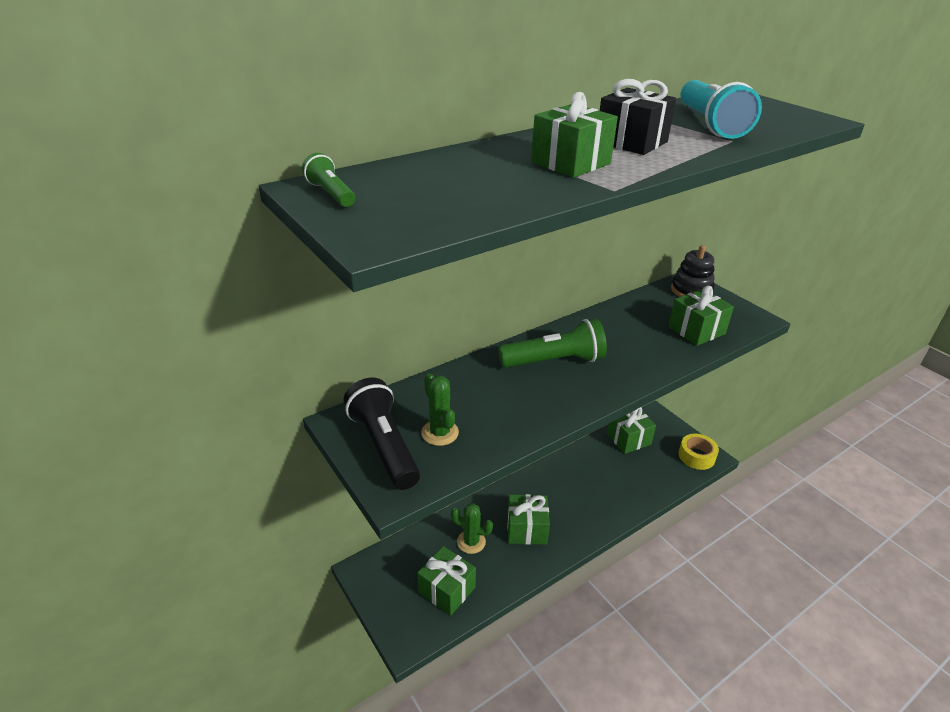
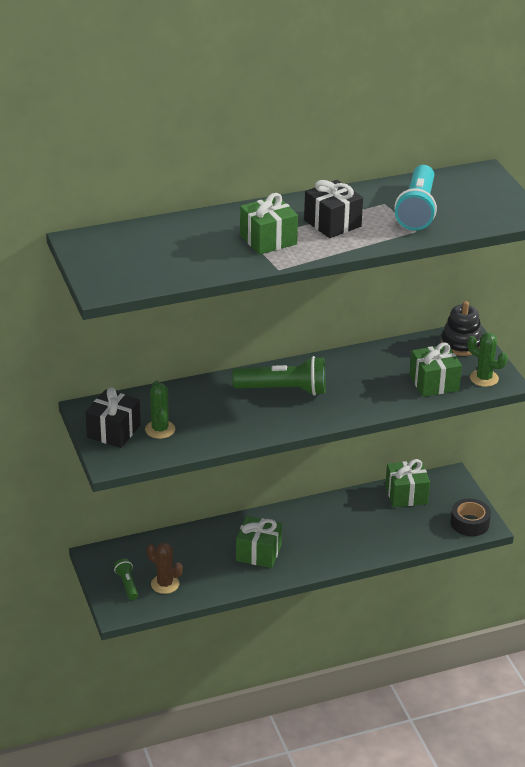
camera: 15 degrees right, 0 degrees up
green flashlight [302,153,355,207] -> green flashlight moved to [114,558,138,600]
black flashlight [344,378,420,490] -> black gift [85,387,141,448]
green gift [417,546,476,616] -> brown cactus [147,542,182,594]
green cactus [451,503,493,554] -> green cactus moved to [468,333,508,387]
yellow tape [678,434,719,470] -> black tape [450,499,491,536]

